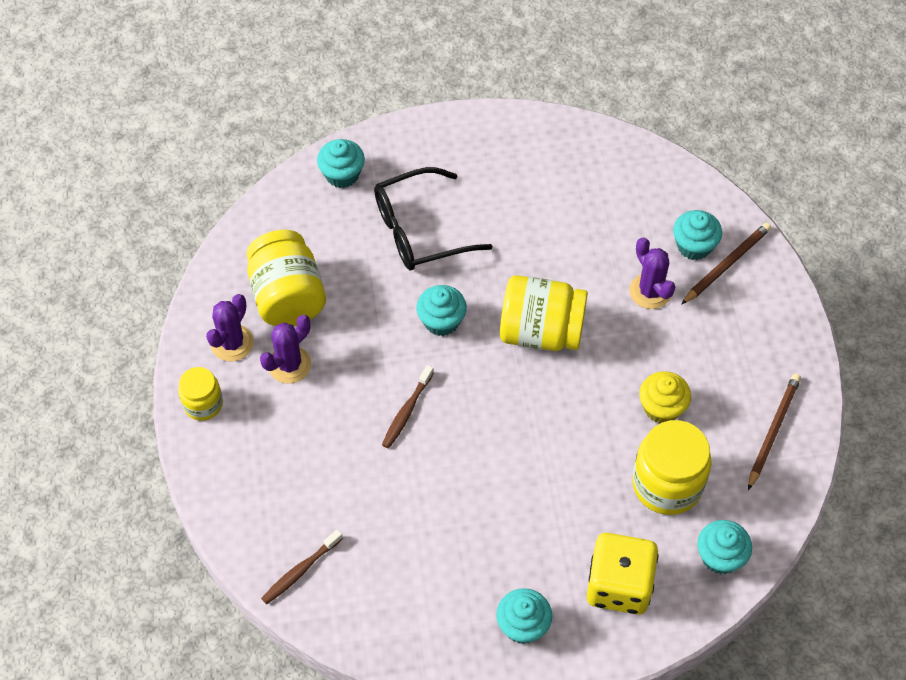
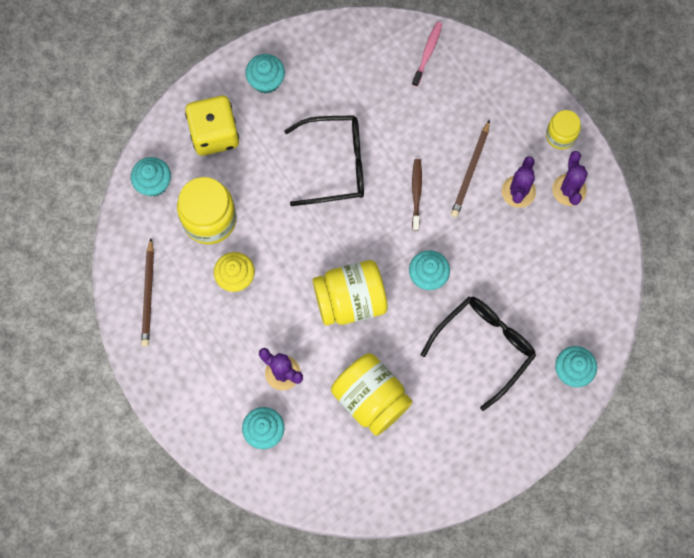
camera: 155 degrees right, 15 degrees up
yellow jar [247,230,326,326] -> yellow jar moved to [331,353,412,436]
brown toothbrush [261,530,343,604] -> pink toothbrush [412,22,442,87]
brown pencil [681,223,771,305] -> brown pencil moved to [451,120,490,217]
none -> black glasses [285,115,364,206]

